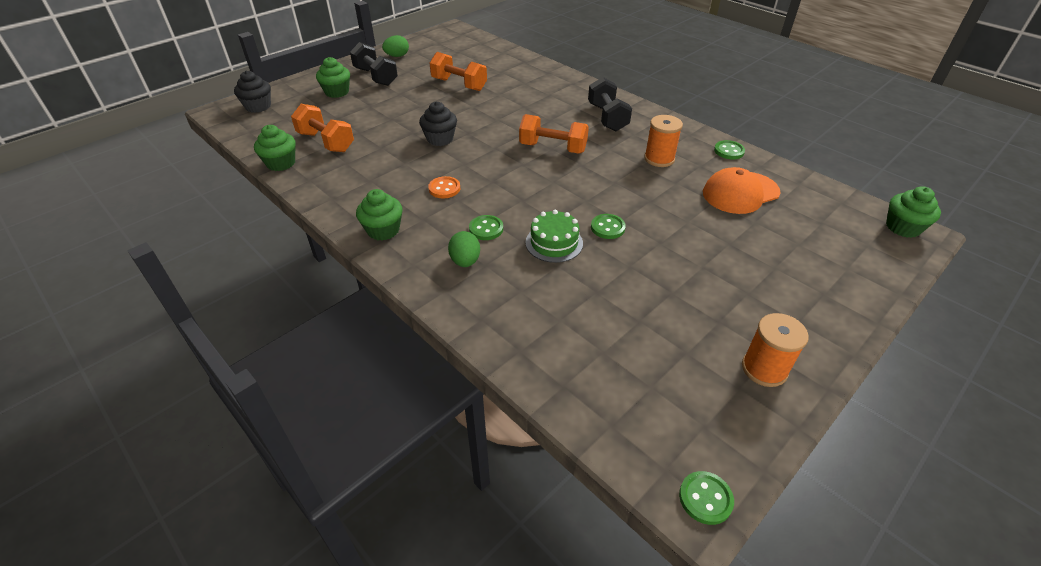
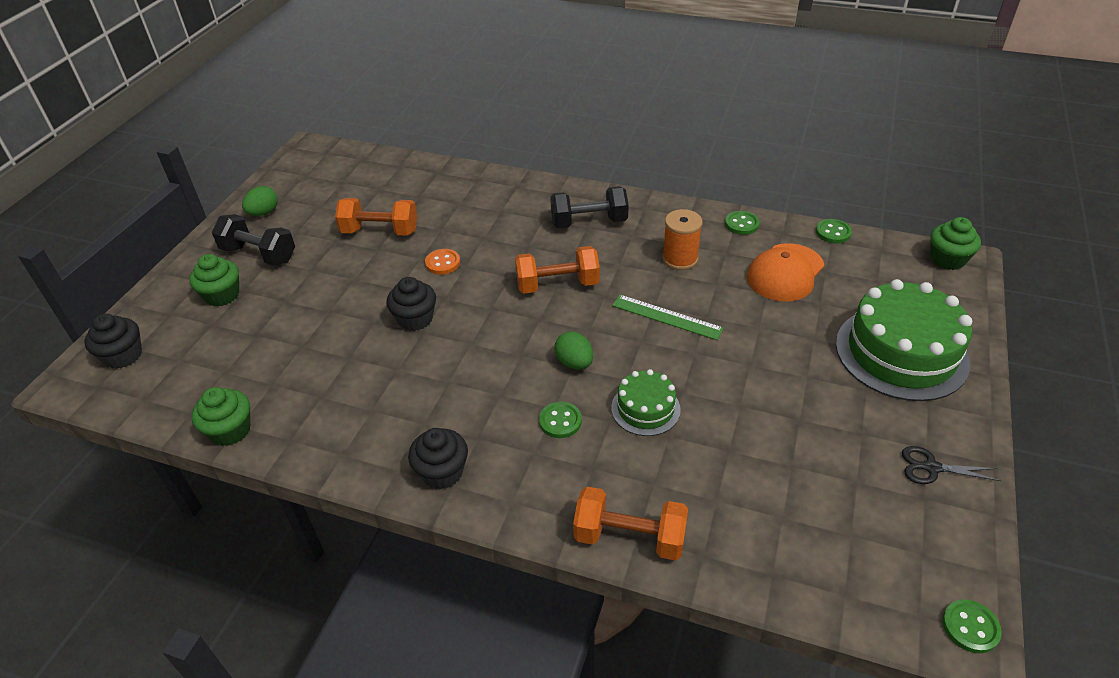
camera: 25 degrees left, 0 degrees up
orange dumbbell [291,104,354,152] -> orange dumbbell moved to [573,487,688,561]
green cupcake [356,189,403,241] -> black cupcake [408,428,468,489]
orange button [428,176,460,198] -> orange button moved to [425,249,460,275]
green egg [448,231,480,267] -> green egg moved to [554,331,593,369]
black dumbbell [588,77,632,131] -> black dumbbell turned 60 degrees counterclockwise [550,186,629,229]
green button [591,214,626,239] -> green button moved to [816,219,852,244]
orange spool [742,313,809,387] -> black scissors [902,446,1001,484]
none -> green ruler [612,295,724,340]
none -> green cake [836,279,972,401]

